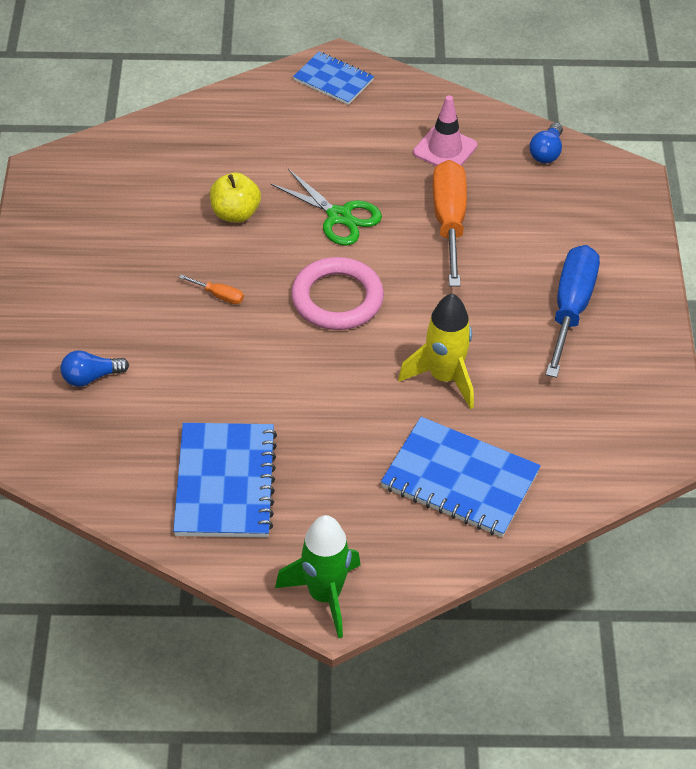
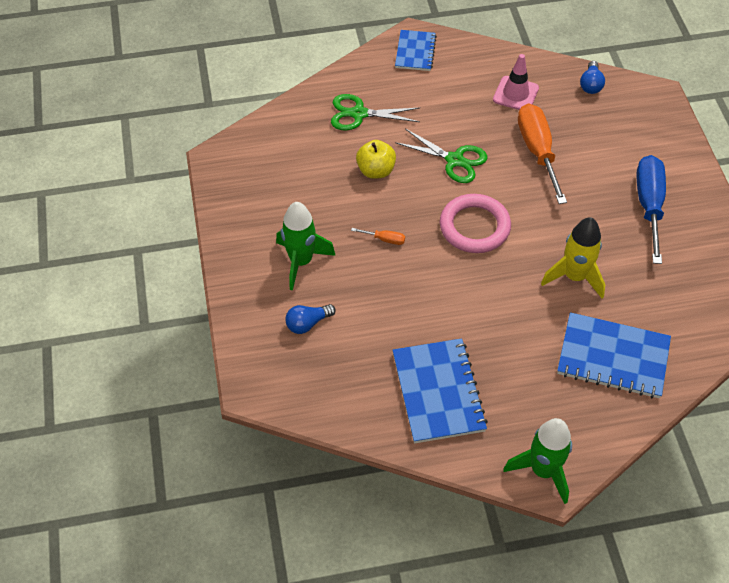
camera: 10 degrees left, 5 degrees up
blue notebook [293,52,374,105] -> blue notebook turned 75 degrees clockwise [395,30,437,71]
none -> green rocket [276,202,336,291]
none -> green scissors [331,94,420,130]

